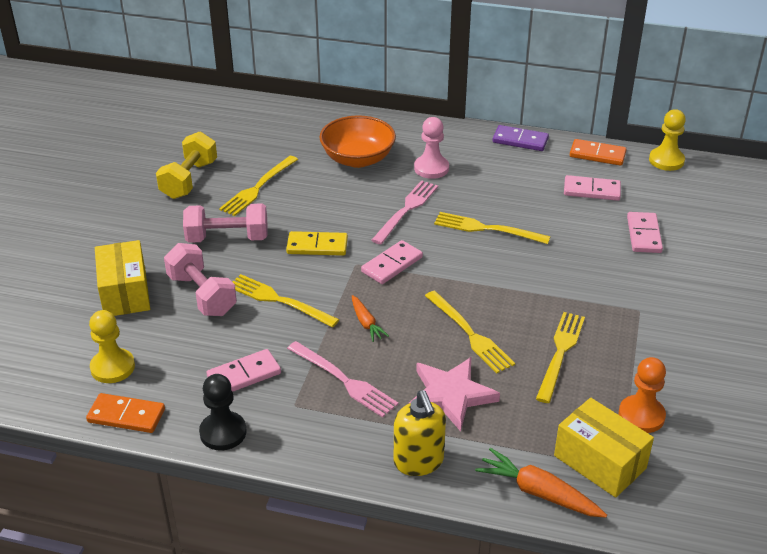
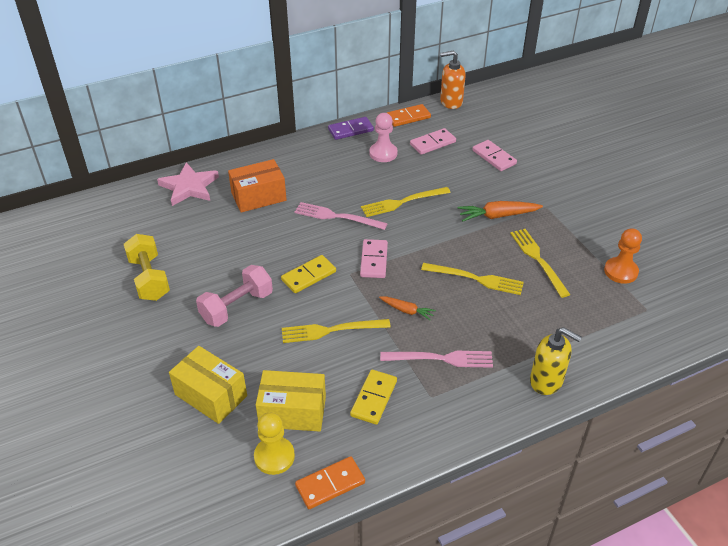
camera: 40 degrees left, 5 degrees up
pink dumbbell [164,243,237,316] -> none
black pawn [199,374,247,450] -> none
pink domino [206,349,281,392] -> yellow domino [350,370,397,425]
yellow fork [219,156,298,216] -> none
orange bowl [319,115,396,168] -> orange box [228,159,287,213]
pink fork [371,180,438,244] -> pink fork turned 60 degrees counterclockwise [295,202,388,230]
pink star [408,357,500,432] -> pink star moved to [157,162,219,206]
pink pawn [414,117,449,179] -> pink pawn moved to [369,113,398,162]
orange carrot [475,448,607,518] -> orange carrot moved to [458,201,543,221]
yellow box [554,398,654,498] -> yellow box moved to [256,370,326,432]
yellow pawn [649,109,686,171] -> orange soap dispenser [440,50,466,109]

